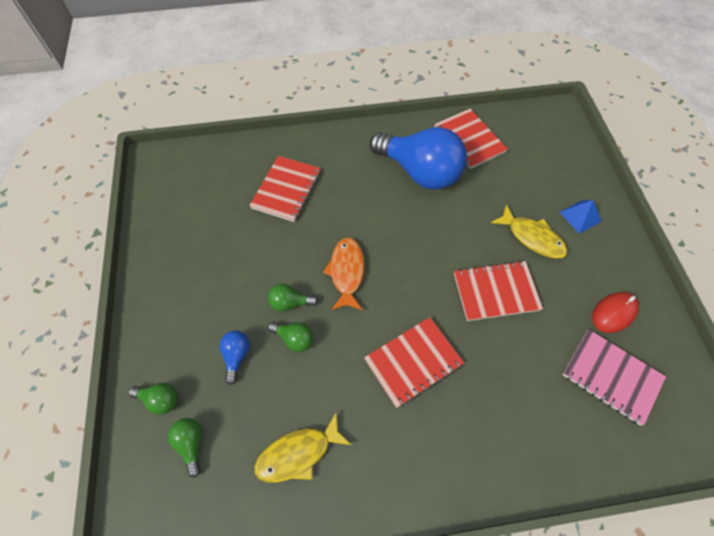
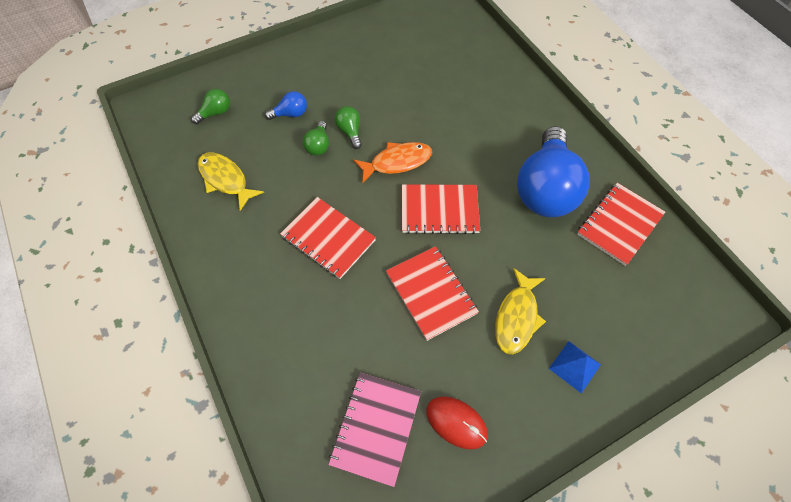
camera: 70 degrees right, 0 degrees up
green light bulb [129,383,178,415] -> none
red notebook [249,156,321,222] -> red notebook moved to [402,185,481,234]

